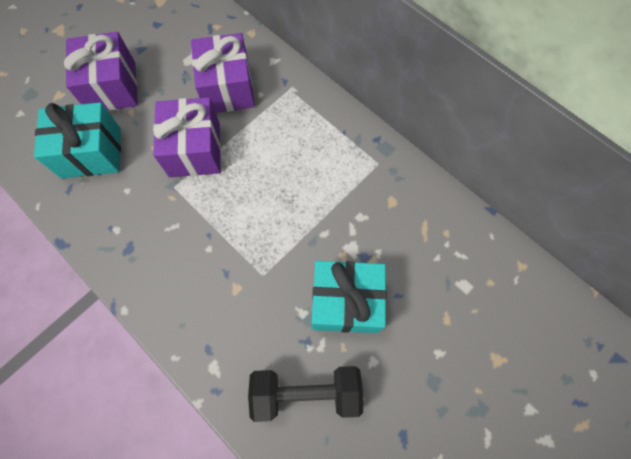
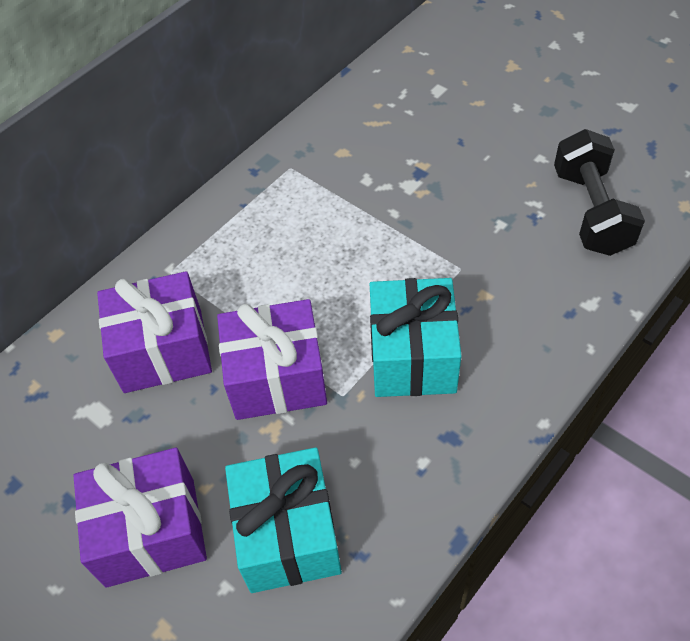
camera: 90 degrees left, 15 degrees down
turquoise gift [312,261,387,333] -> turquoise gift moved to [370,278,462,397]

